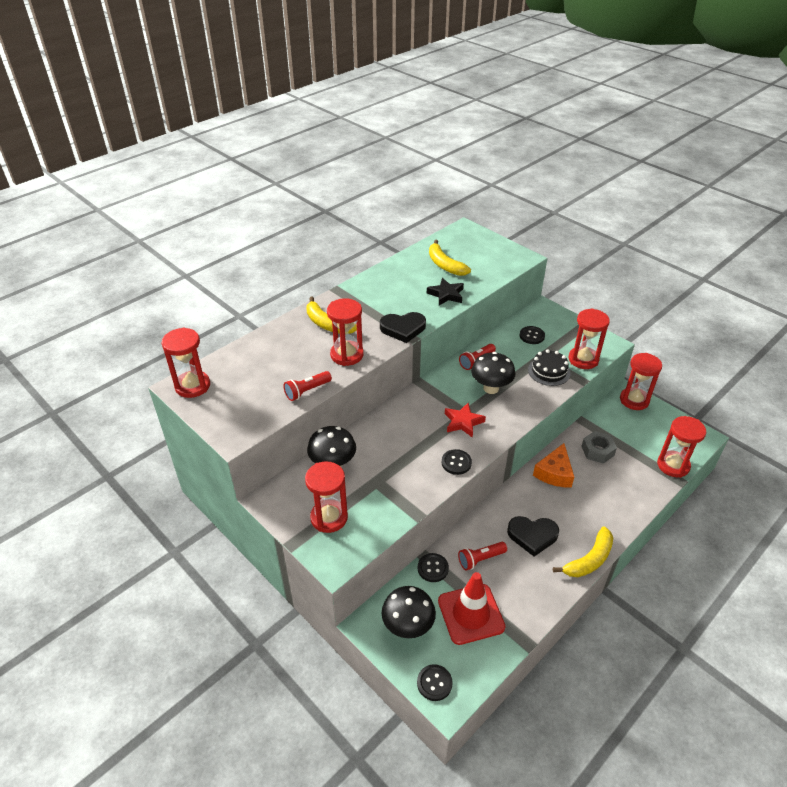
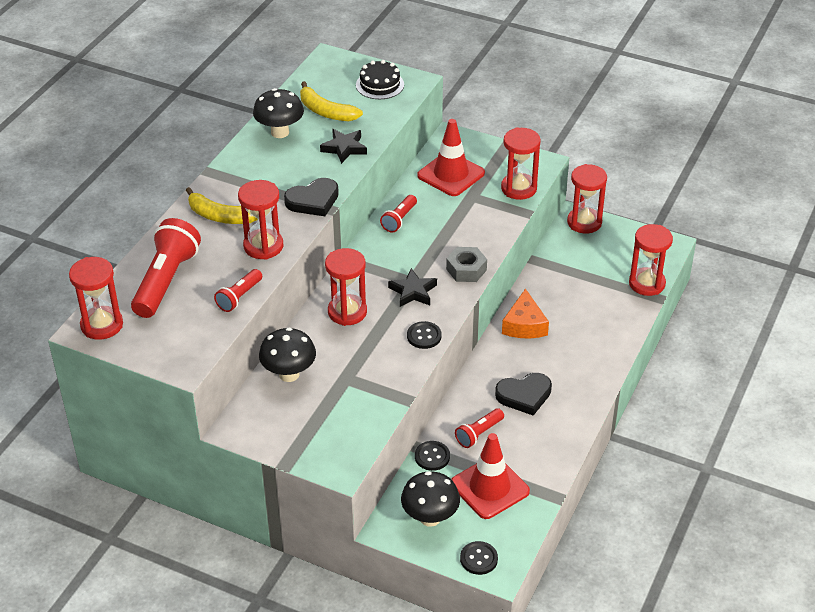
camera: 20 degrees left, 0 degrees up
red hourglass [305,461,348,533] -> red hourglass moved to [325,248,367,326]
red star [445,403,486,438] -> black star [388,268,437,307]
black mushroom [471,352,516,394] -> black mushroom moved to [253,88,304,138]
black button [520,326,545,344] -> red traffic cone [417,119,485,196]
black cake [528,349,571,386] -> black cake moved to [356,60,404,99]
yellow banana [553,526,613,577] -> none
grey nut [581,431,617,464] -> grey nut moved to [446,247,487,282]
none -> red flashlight [131,218,201,318]

